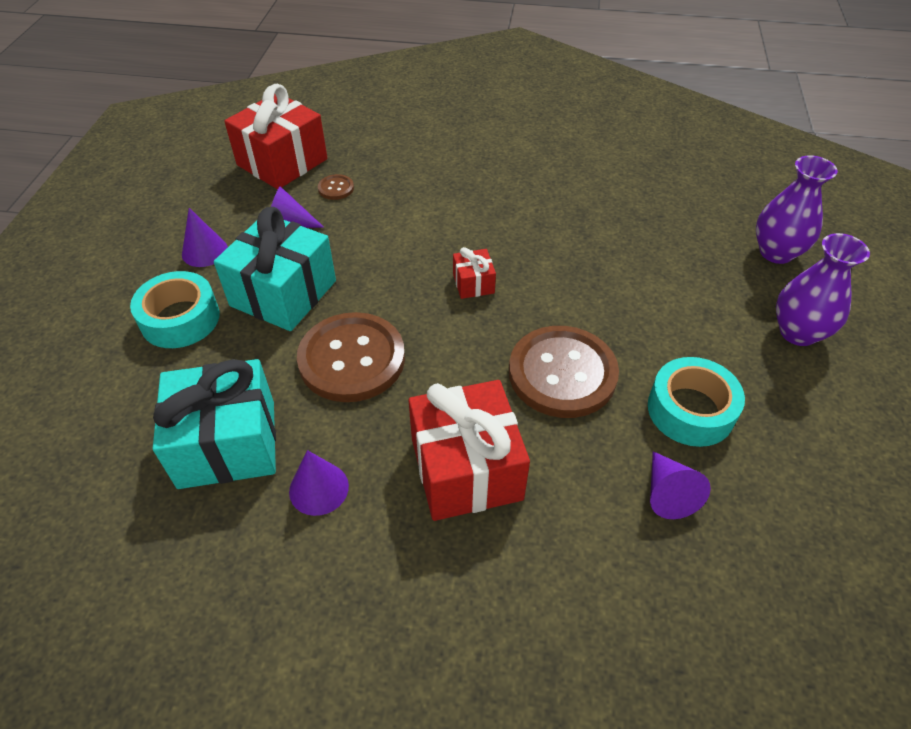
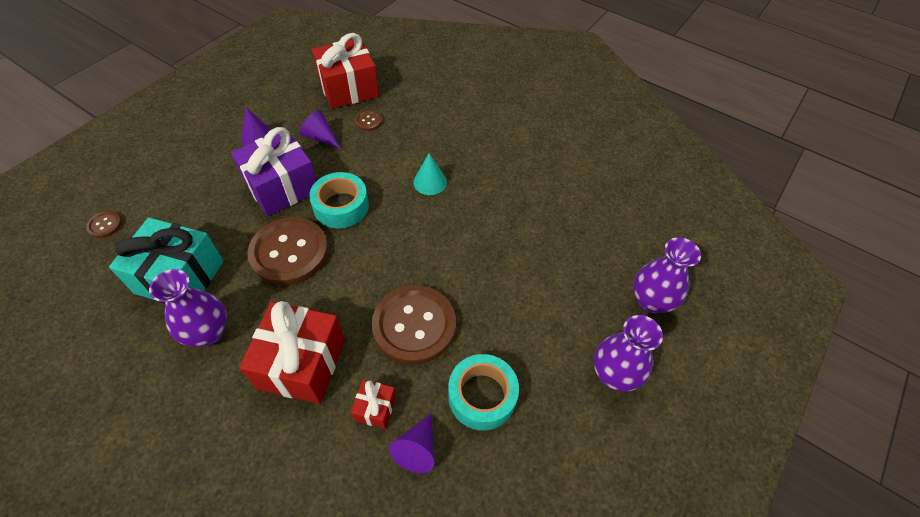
camera: 25 degrees right, 5 degrees up
turquoise tape [130,271,220,348] -> turquoise tape moved to [309,172,369,229]
turquoise gift [214,207,336,331] -> purple gift [231,127,317,216]
purple cone [289,450,349,516] -> purple vase [149,269,227,347]
red gift [453,247,496,299] -> red gift moved to [351,379,396,429]
none -> brown button [86,211,122,238]
none -> turquoise cone [413,153,447,195]

